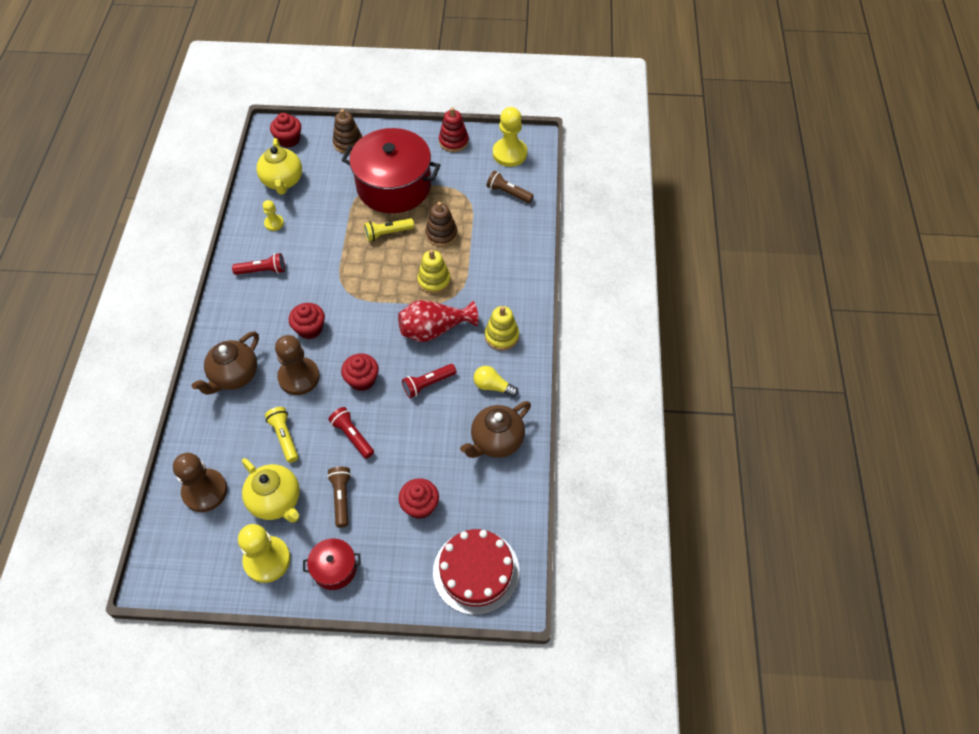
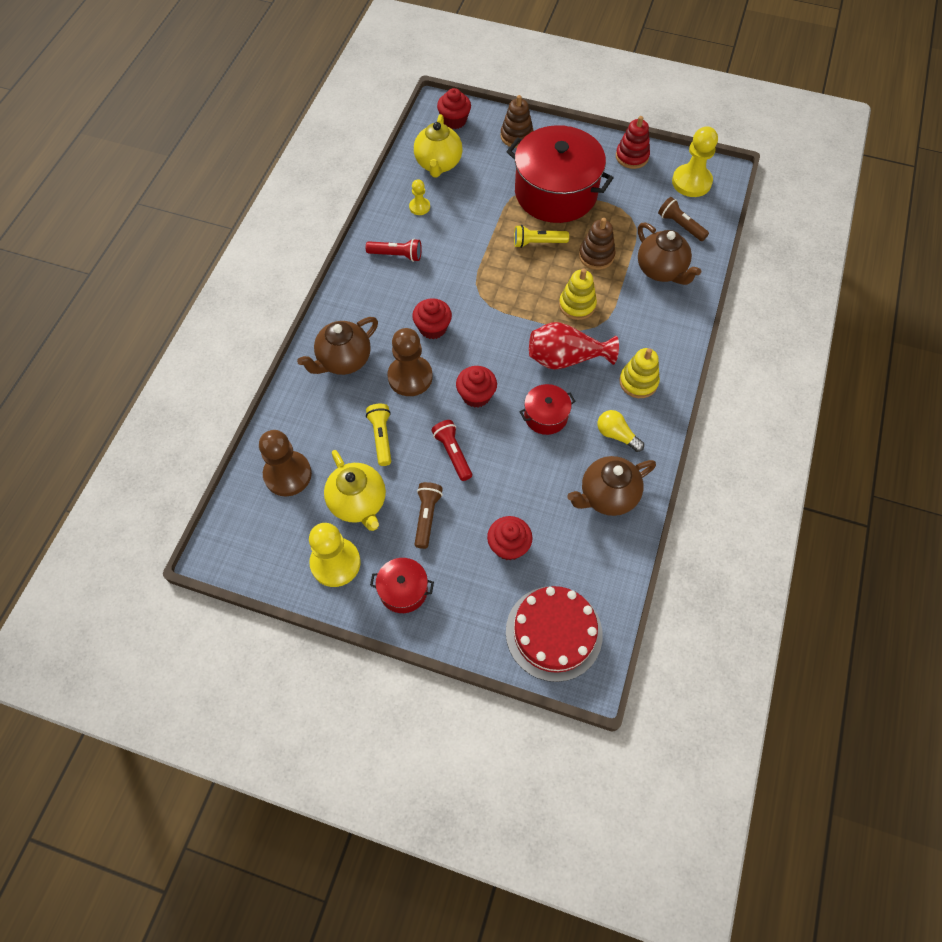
camera: 15 degrees right, 5 degrees up
red flashlight [402,364,456,398] -> red pot [520,384,576,435]
none -> brown teapot [638,222,701,285]

